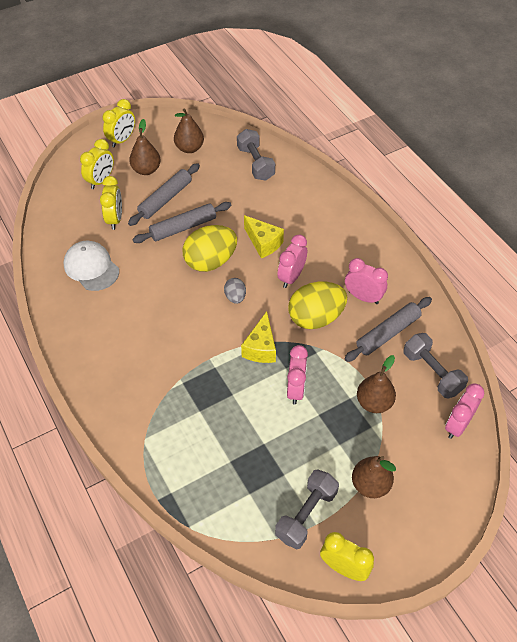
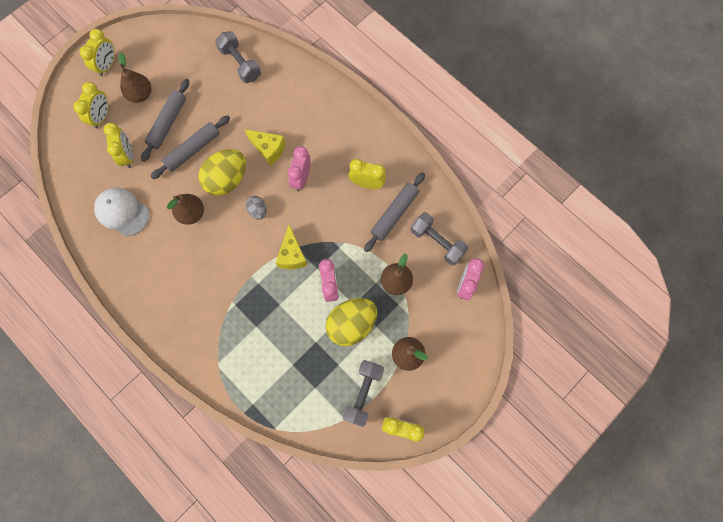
camera: 15 degrees left, 20 degrees up
brown pear [174,109,204,153] -> brown pear moved to [167,194,204,225]
yellow egg [288,282,347,329] -> yellow egg moved to [326,298,377,346]
pink clock [345,258,388,304] -> yellow clock [348,159,386,189]

